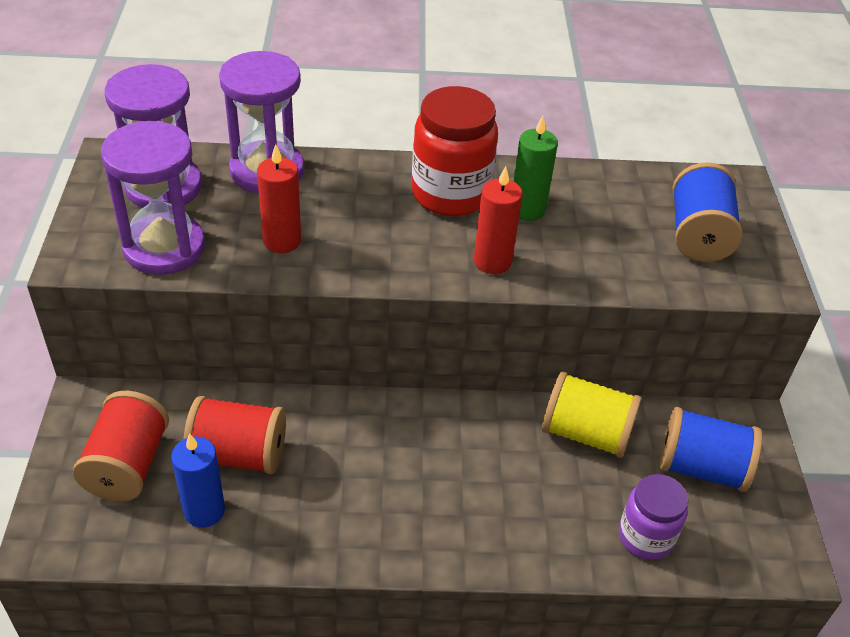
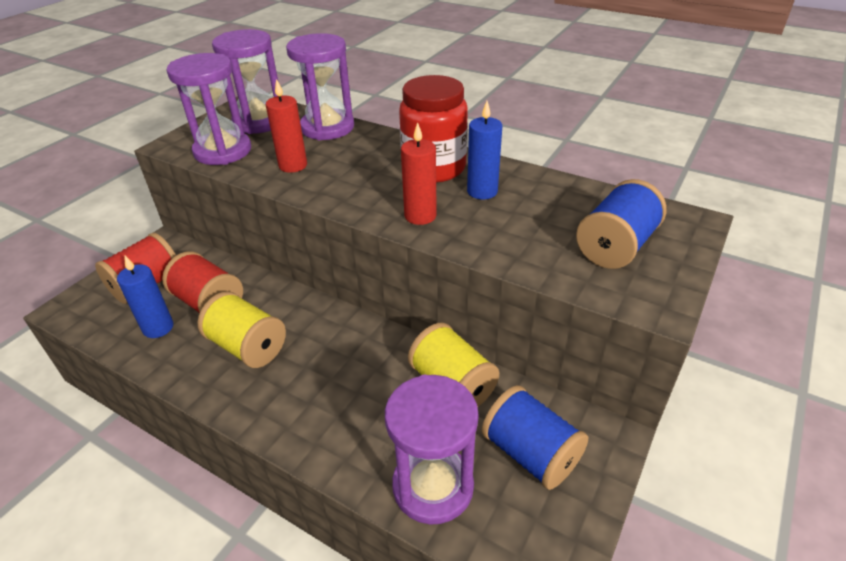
camera: 35 degrees right, 5 degrees down
green candle [513,116,558,221] -> blue candle [467,101,502,199]
purple jar [619,474,688,560] -> purple hourglass [385,375,479,525]
none -> yellow spool [198,291,286,368]

